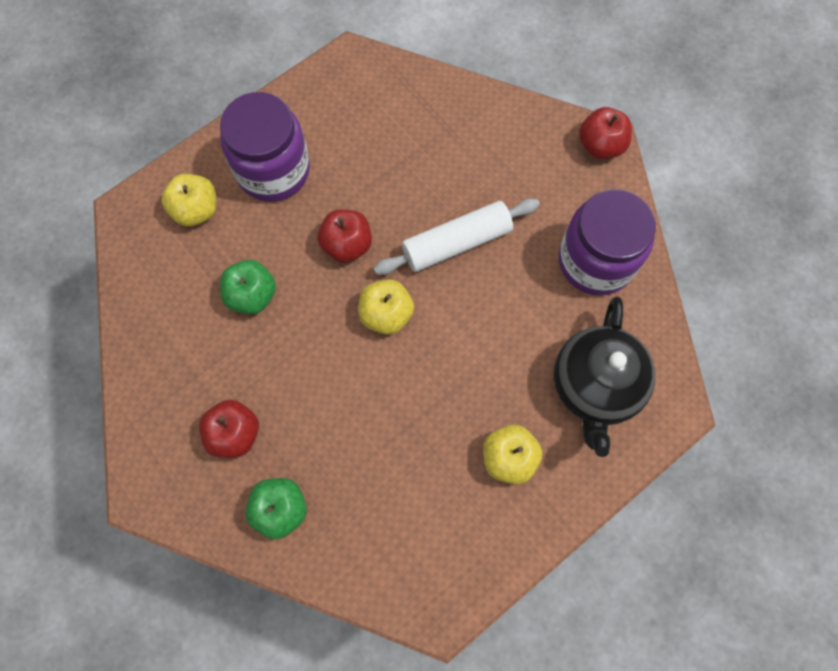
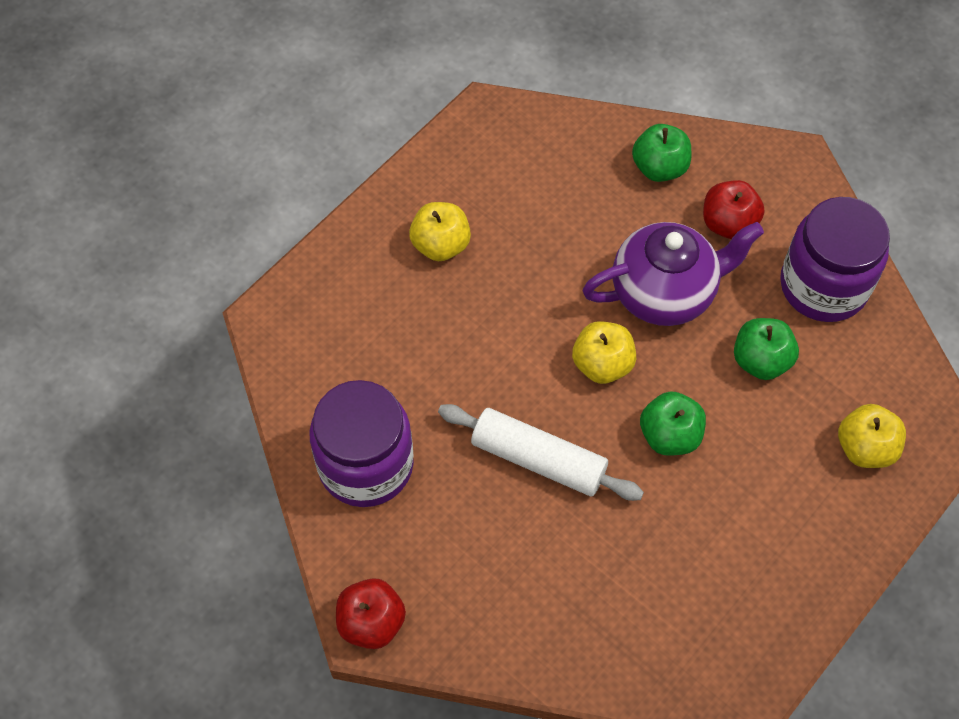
camera: 170 degrees right, 10 degrees down
purple jar [220,92,310,202] -> purple jar moved to [780,197,890,322]
red apple [317,209,372,263] -> green apple [640,391,706,456]
white rolling pin [373,198,540,275] -> white rolling pin turned 60 degrees clockwise [438,404,644,501]
black teapot [554,297,655,457] -> none
none -> purple teapot [582,222,764,326]

